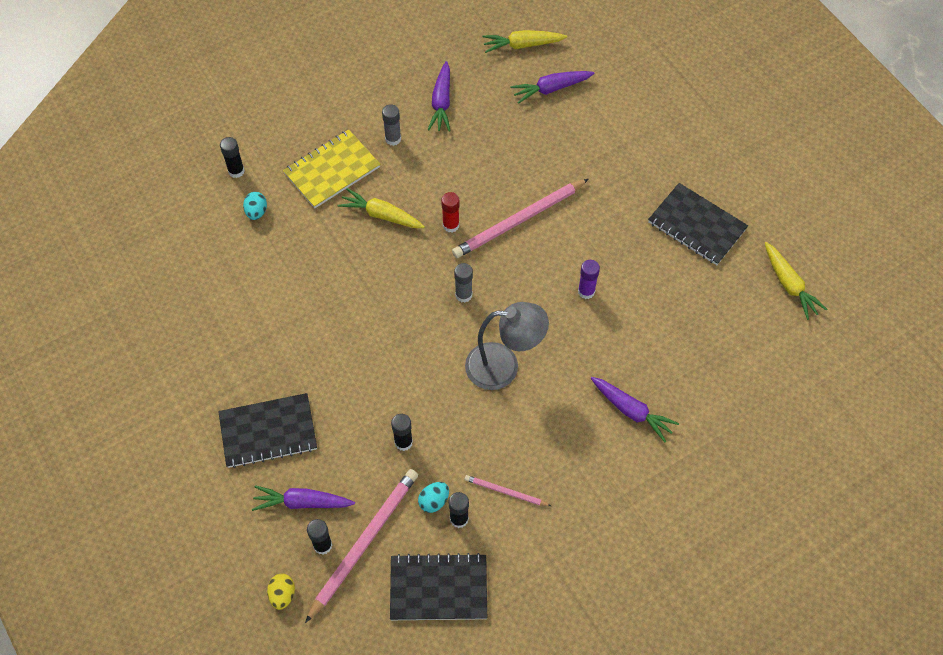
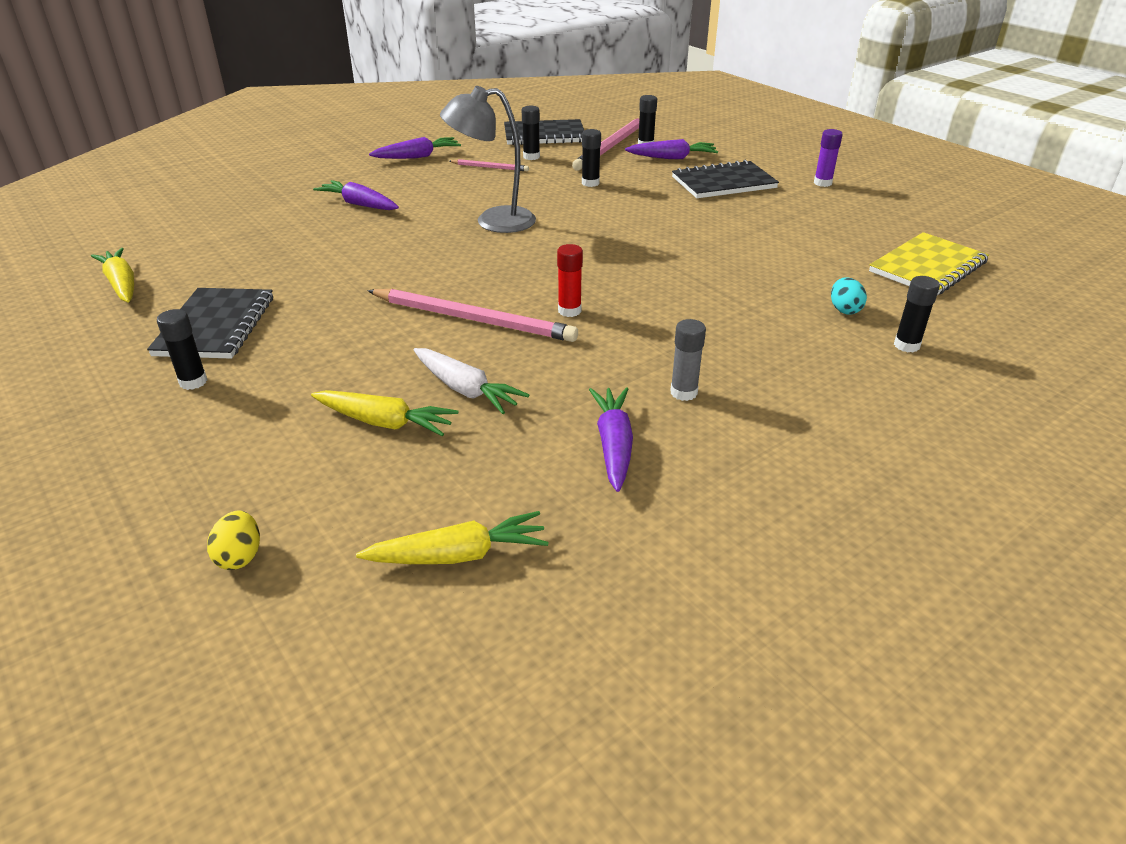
camera: 175 degrees right, 25 degrees down
yellow egg [267,574,295,610] -> yellow egg moved to [207,510,260,570]
yellow notebook [283,129,380,208] -> yellow notebook moved to [869,232,989,295]
yellow carrot [337,188,425,228] -> yellow carrot moved to [311,390,458,436]
turquoise egg [418,482,449,513] -> none
pink pencil [452,179,589,258] -> pink pencil turned 60 degrees clockwise [367,289,578,342]
grey glue stick [454,263,473,303] -> none
purple carrot [510,71,595,104] -> purple carrot moved to [369,137,461,159]
purple glue stick [578,260,600,299] -> purple glue stick moved to [814,129,843,187]
black notebook [648,183,748,265] -> black notebook turned 60 degrees clockwise [147,288,273,359]
none -> black glue stick [157,309,207,390]
none -> white carrot [414,348,529,414]

